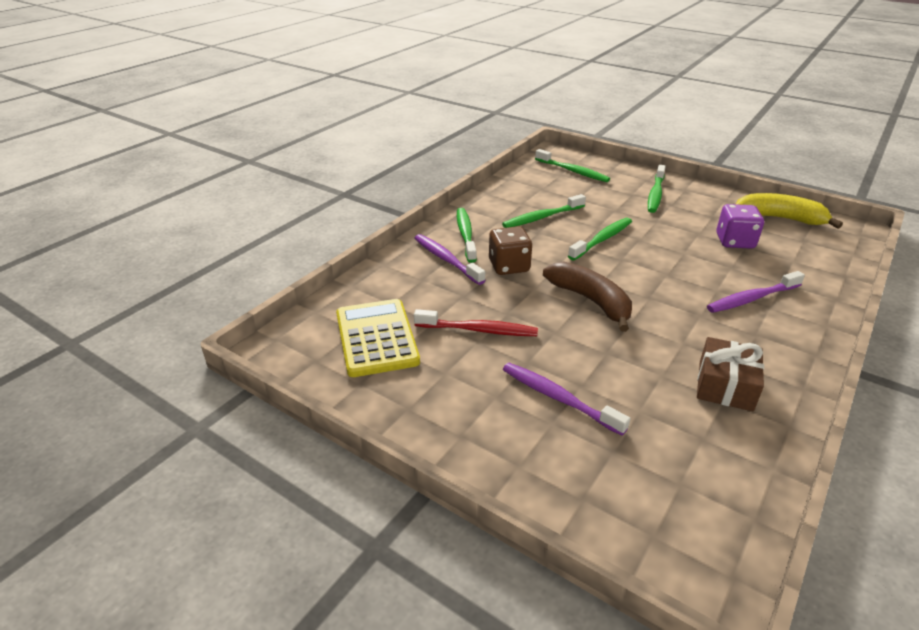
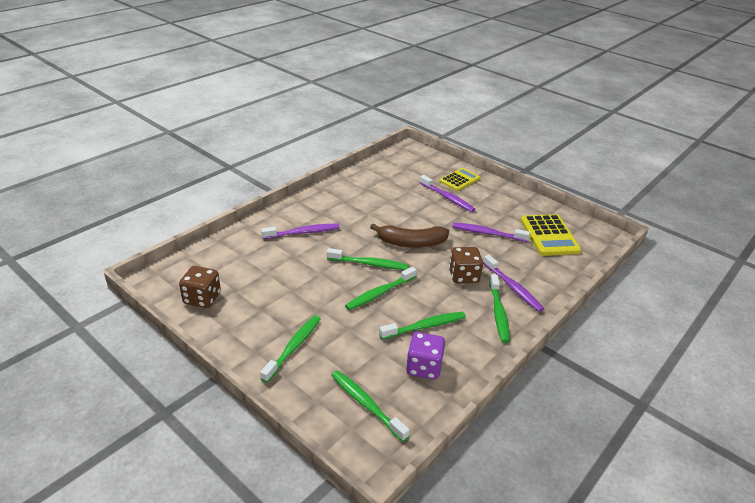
camera: 175 degrees left, 0 degrees up
red toothbrush [414,309,538,336] -> purple toothbrush [452,223,530,242]
brown banana [543,262,632,332] -> brown banana turned 60 degrees counterclockwise [370,223,449,248]
brown gift [697,337,764,411] -> none
purple dice [716,204,764,249] -> purple dice moved to [406,332,445,380]
yellow banana [736,193,843,229] -> brown dice [179,266,221,308]
none -> green toothbrush [327,248,409,270]
none -> yellow calculator [439,168,480,191]

